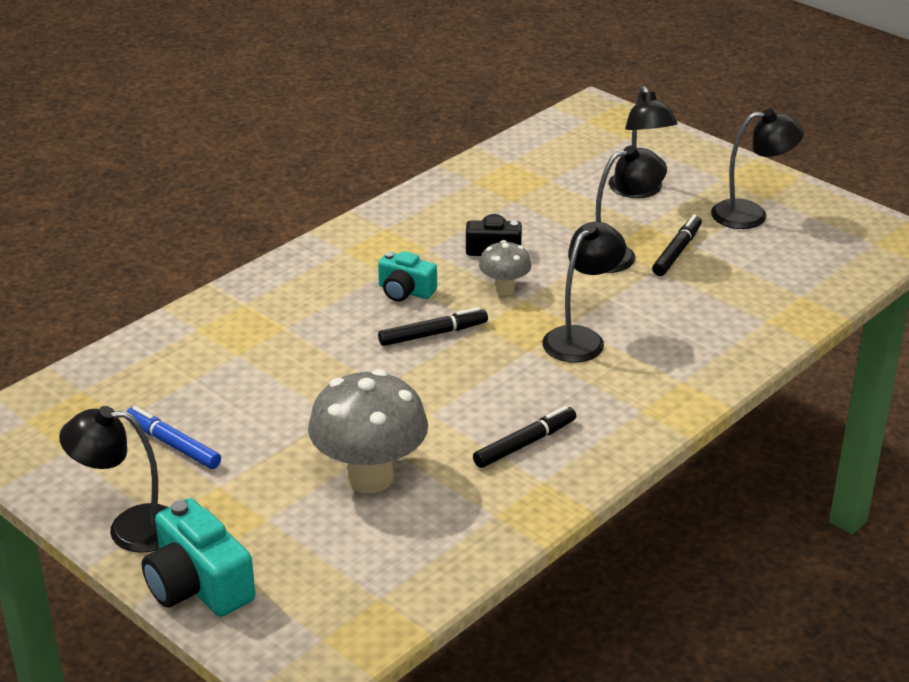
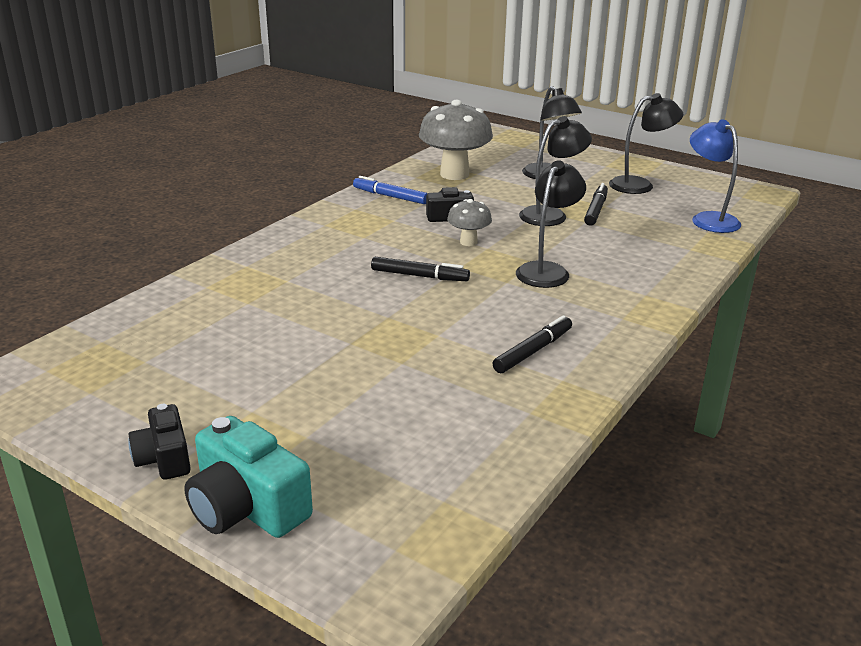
camera: 10 degrees left, 5 degrees down
black lamp [59,406,168,553] -> black camera [128,404,191,480]
blue marker [126,406,221,469] -> blue marker moved to [353,176,427,204]
grey mushroom [308,369,428,493] -> grey mushroom moved to [419,100,493,180]
turquoise camera [378,251,437,302] -> none
black marker [378,307,488,346] -> black marker turned 45 degrees clockwise [371,257,470,281]
none -> blue lamp [690,119,741,233]

